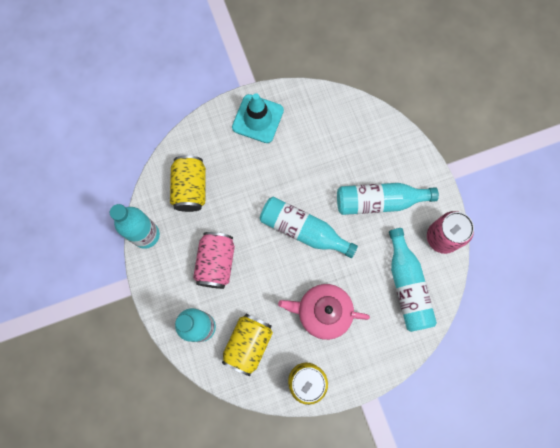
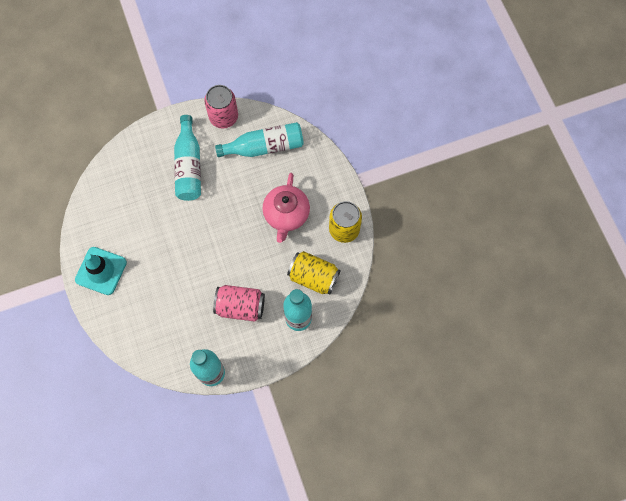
camera: 90 degrees left, 5 degrees down
yellow can [170,155,206,212] -> none
turquoise bottle [260,197,358,258] -> none

